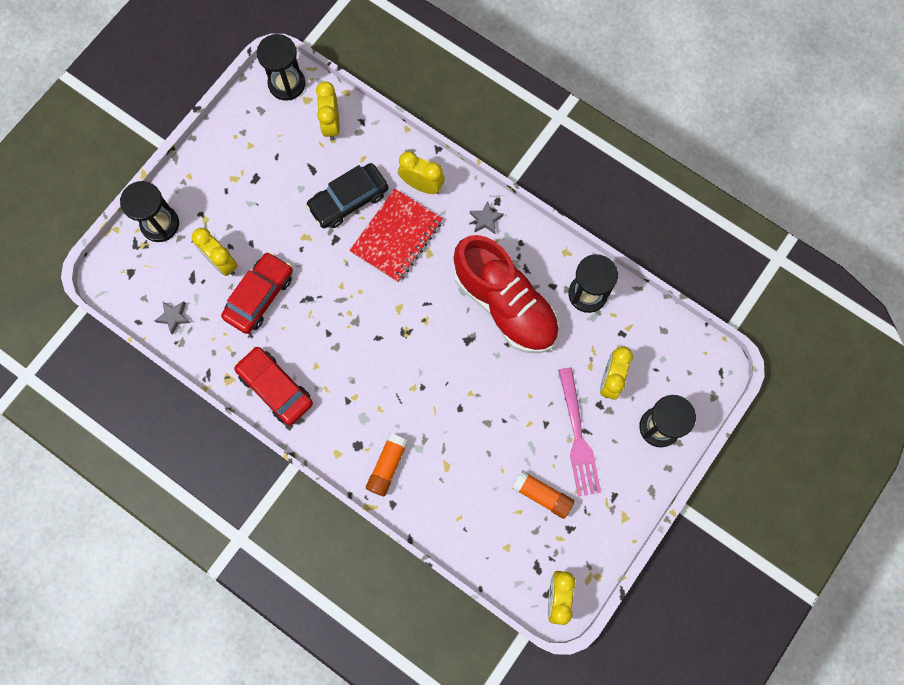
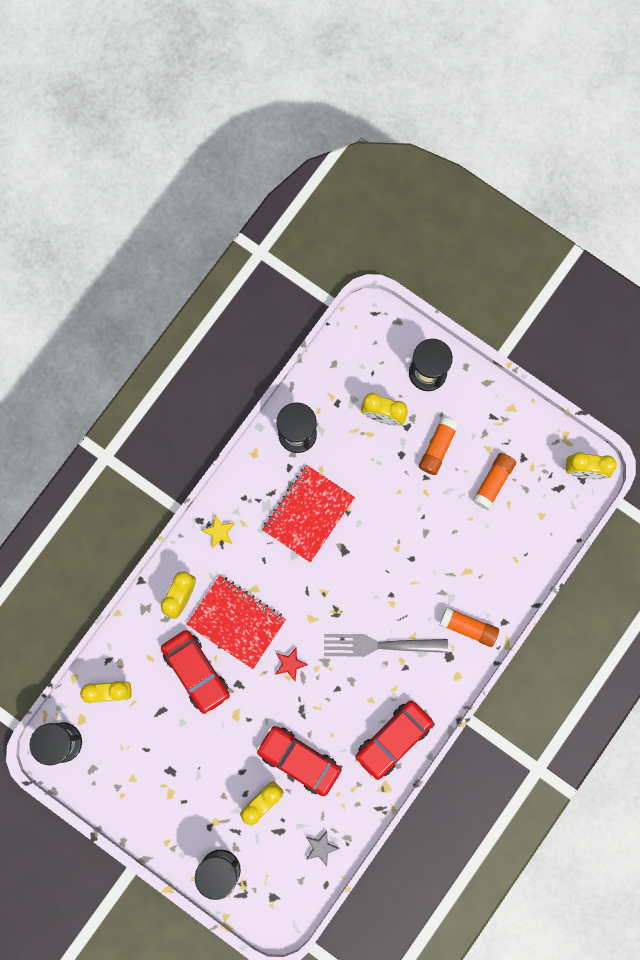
camera: 90 degrees left, 5 degrees up
black car [306,163,388,228] -> red car [161,630,230,714]
red shoe [454,235,560,353] -> red notebook [262,465,355,562]
grey star [470,201,504,234] -> yellow star [202,515,235,548]
pink fork [558,367,601,496] -> orange glue stick [419,417,459,475]
none -> red star [275,648,308,681]
none -> grey fork [324,634,448,657]

